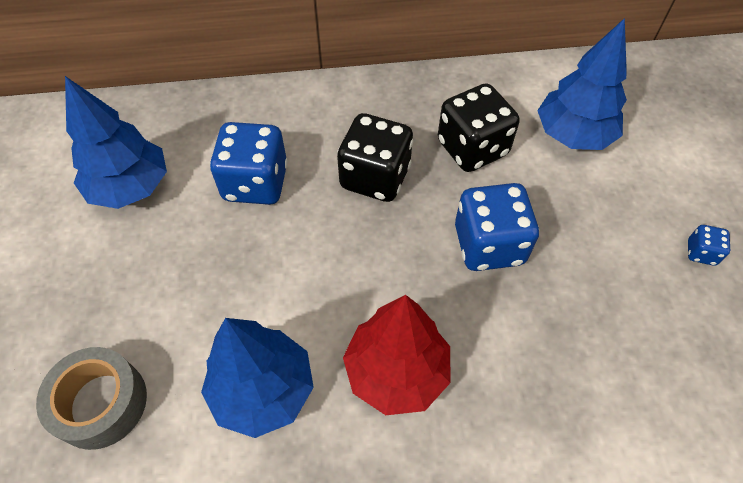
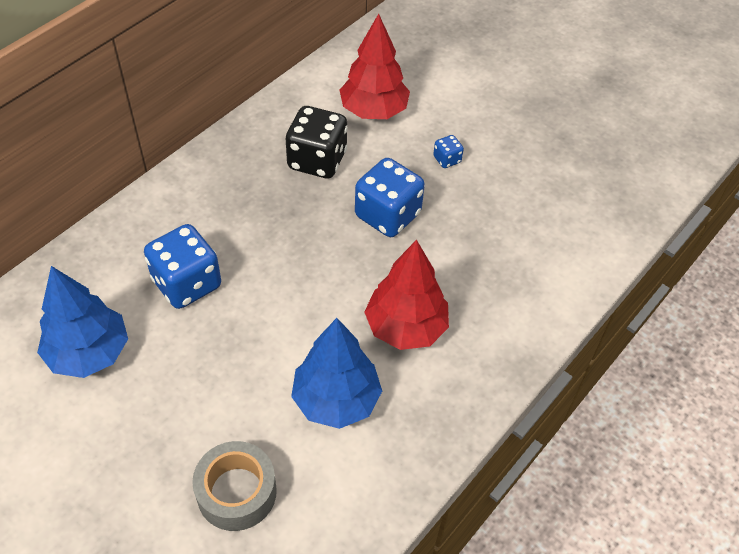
camera: 45 degrees left, 5 degrees down
black dice [337,113,413,202] -> none
blue tree [537,18,627,150] -> red tree [339,14,410,119]
blue dice [688,225,730,266] -> blue dice moved to [433,135,464,168]

